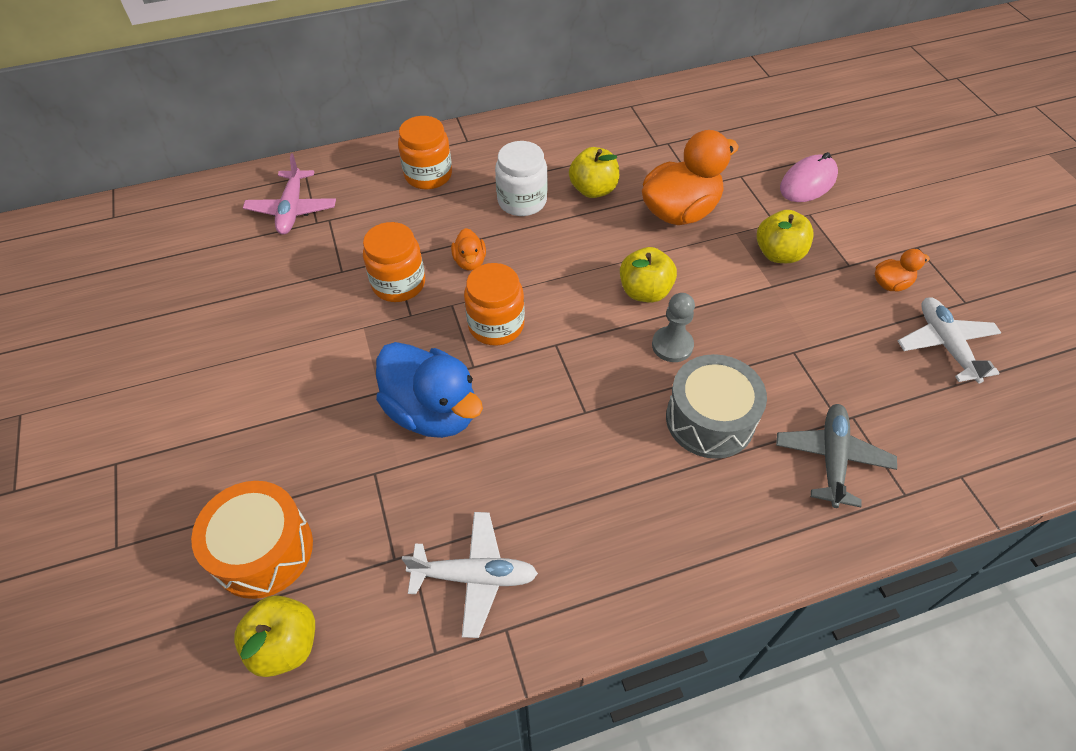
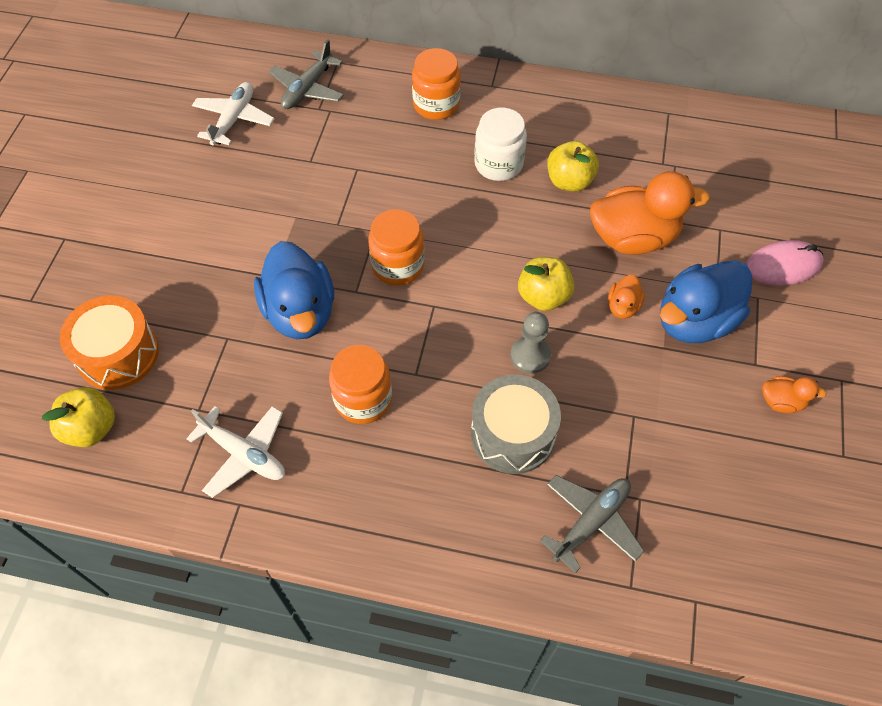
camera: 30 degrees right, 5 degrees up
pink plane [243,154,336,234] -> grey plane [268,40,344,109]
orange jar [363,222,425,302] -> orange jar moved to [329,345,392,424]
orange duck [451,228,486,271] -> orange duck moved to [608,275,645,319]
yellow apple [757,210,814,263] -> blue duck [660,260,752,343]
white plane [898,297,1001,383] -> white plane moved to [192,82,275,145]

